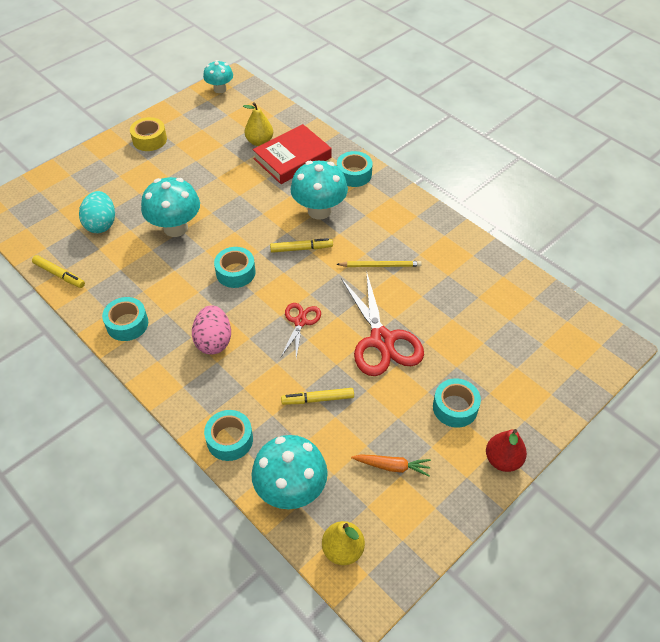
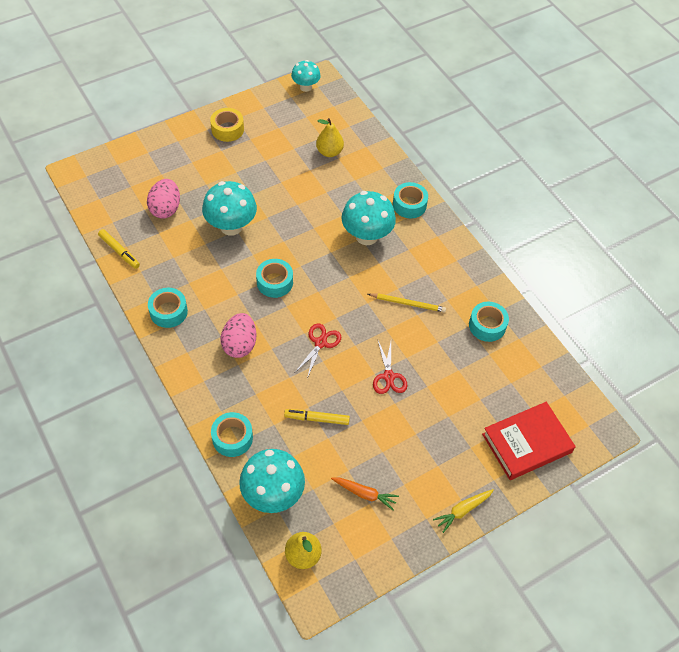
camera: 10 degrees right, 5 degrees up
turquoise egg [79,191,115,233] -> pink egg [147,179,180,219]
red book [252,124,332,184] -> red book moved to [482,402,576,480]
yellow marker [270,238,333,253] -> none
red scissors [341,271,424,376] -> red scissors [373,341,407,394], size x0.54
turquoise tape [433,379,481,428] -> turquoise tape moved to [469,302,509,342]
red pear [486,429,527,472] -> yellow carrot [433,489,494,533]

